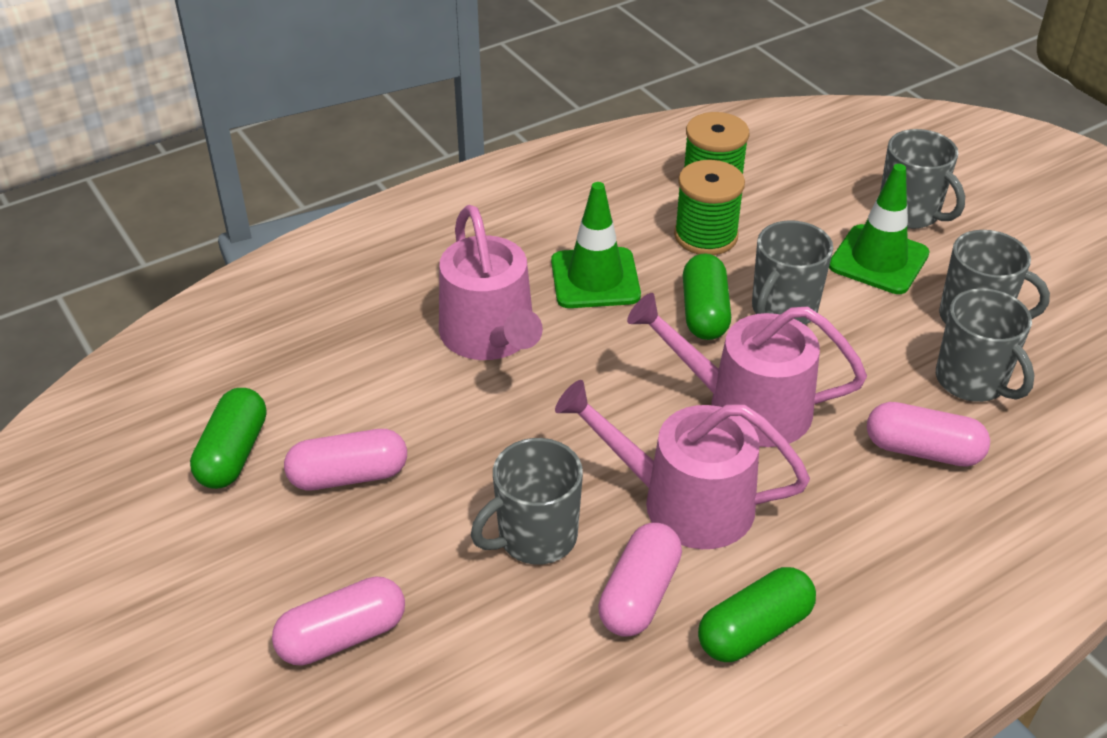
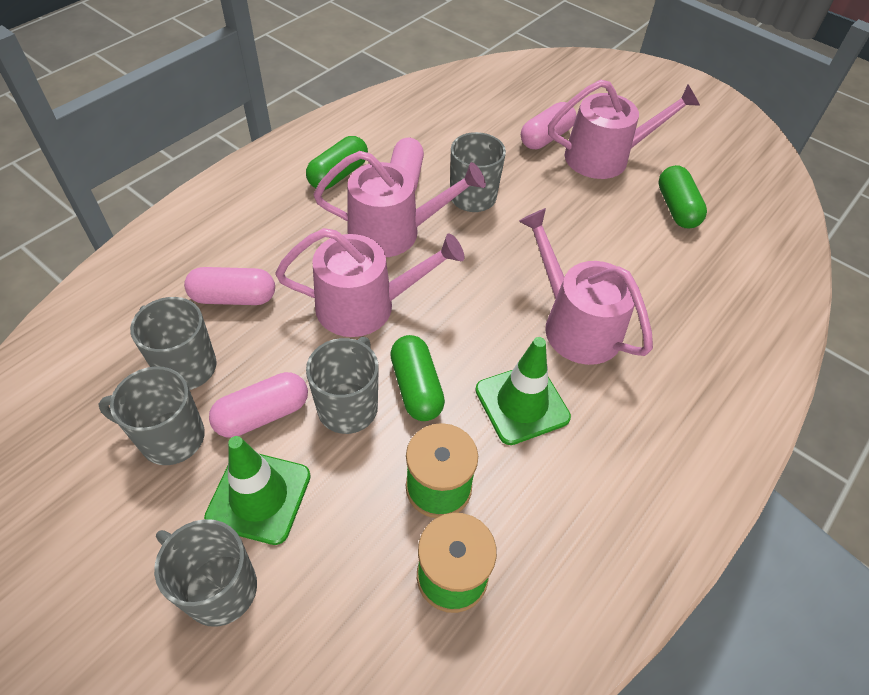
camera: 160 degrees right, 10 degrees up
pink capsule [284,429,407,490] -> pink capsule moved to [209,372,308,438]
none -> pink watering can [548,80,700,179]

